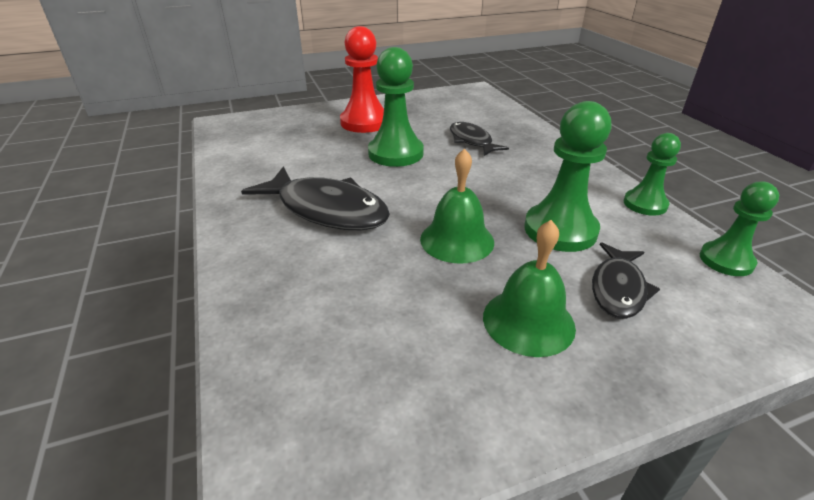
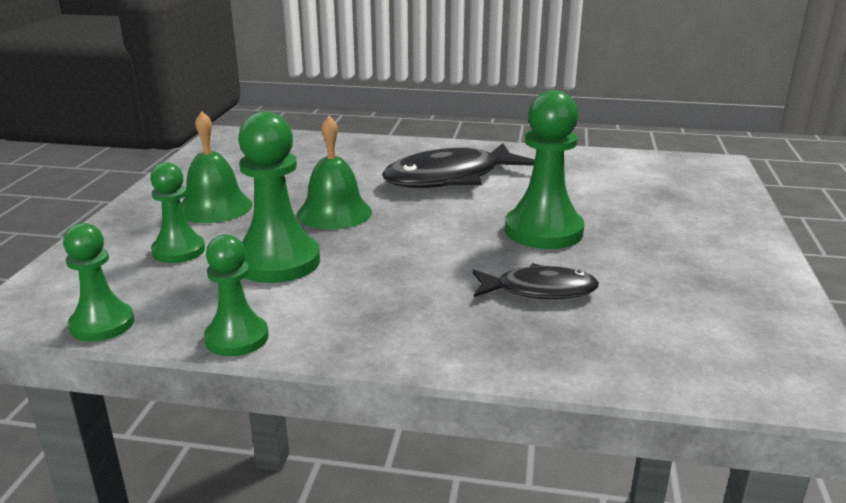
camera: 120 degrees right, 10 degrees down
red pawn [340,26,384,133] -> none
black fish [592,242,660,319] -> green pawn [150,162,205,263]

